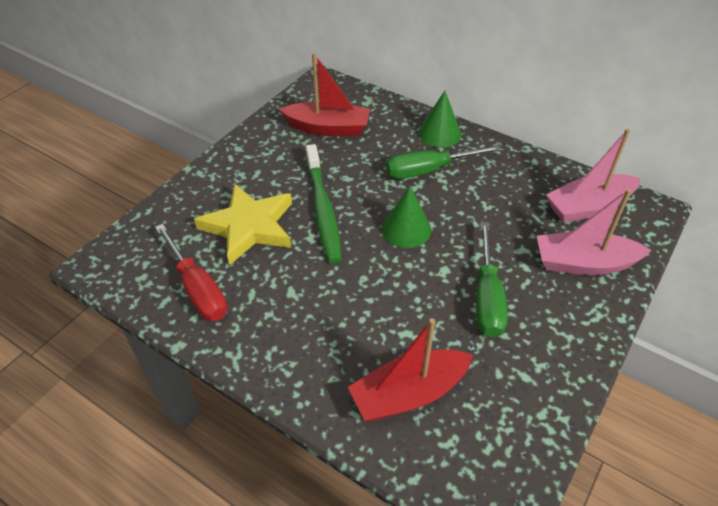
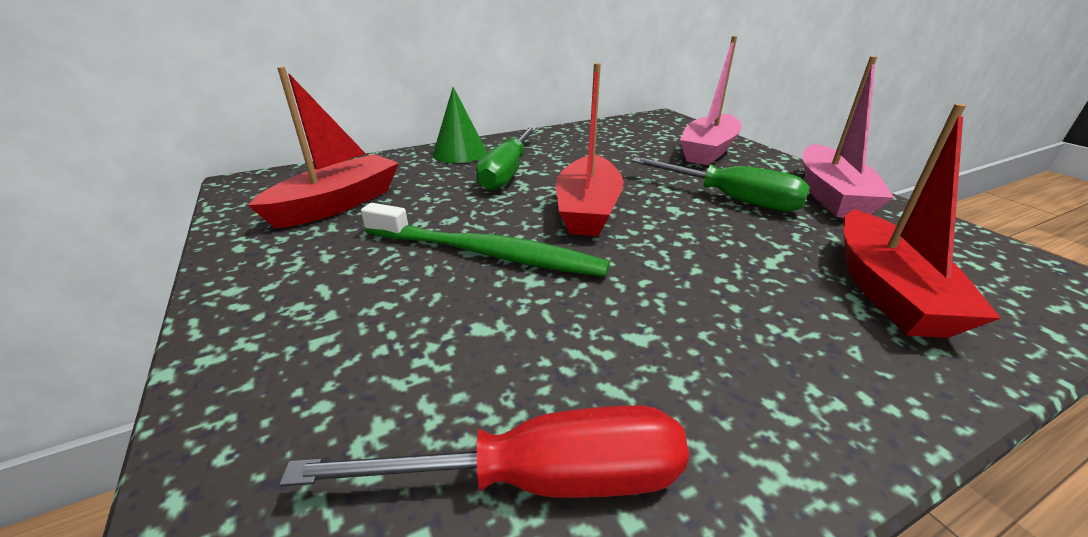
camera: 60 degrees left, 15 degrees down
yellow star [194,183,292,265] -> none
green cone [382,186,431,248] -> red boat [556,63,624,236]
pink boat [546,129,641,223] -> pink boat moved to [803,56,894,217]

